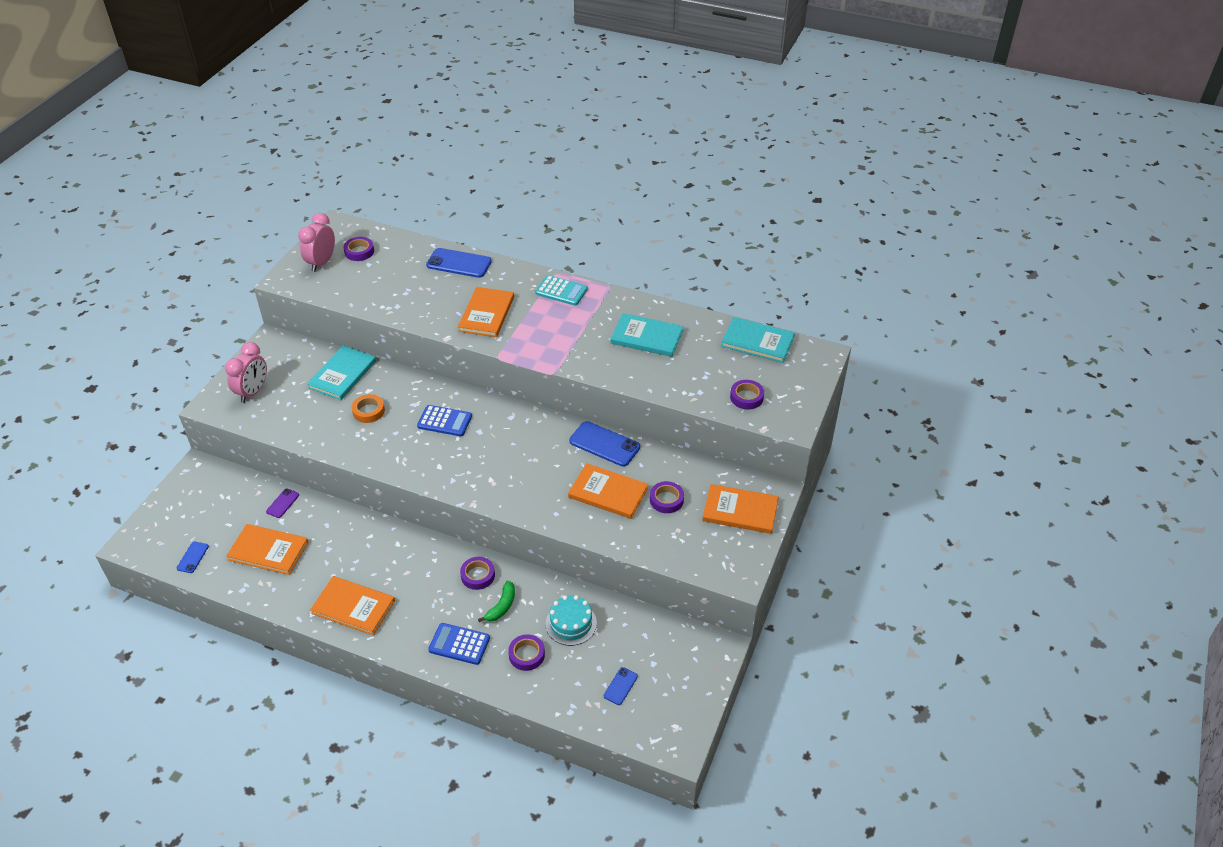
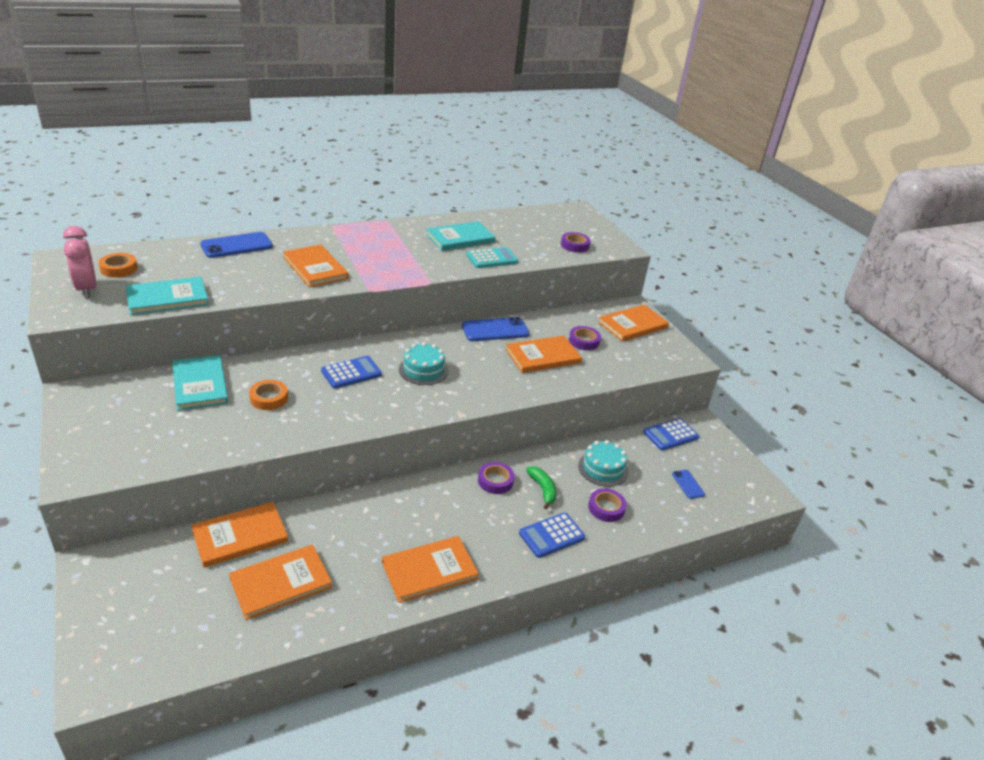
camera: 50 degrees left, 10 degrees down
blue phone [177,542,209,573] -> none
pink clock [225,342,267,403] -> none
purple phone [266,489,299,518] -> orange book [191,502,288,568]
purple tape [344,237,374,261] -> orange tape [99,253,137,278]
turquoise calculator [535,275,588,306] -> turquoise calculator moved to [466,247,518,268]
turquoise book [721,317,795,363] -> turquoise book moved to [125,277,209,315]
none -> turquoise cake [399,342,449,385]
none -> blue calculator [643,418,699,450]

